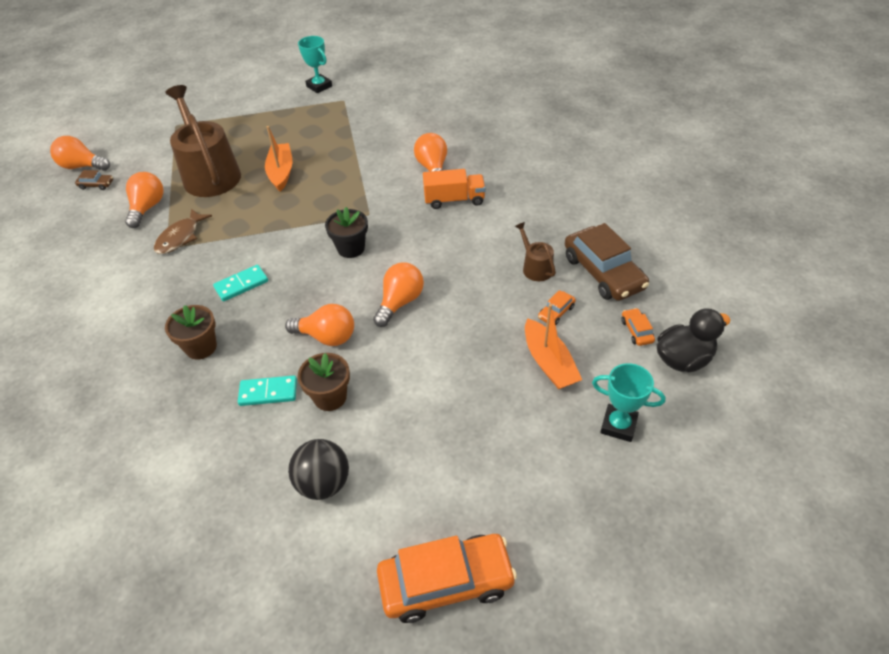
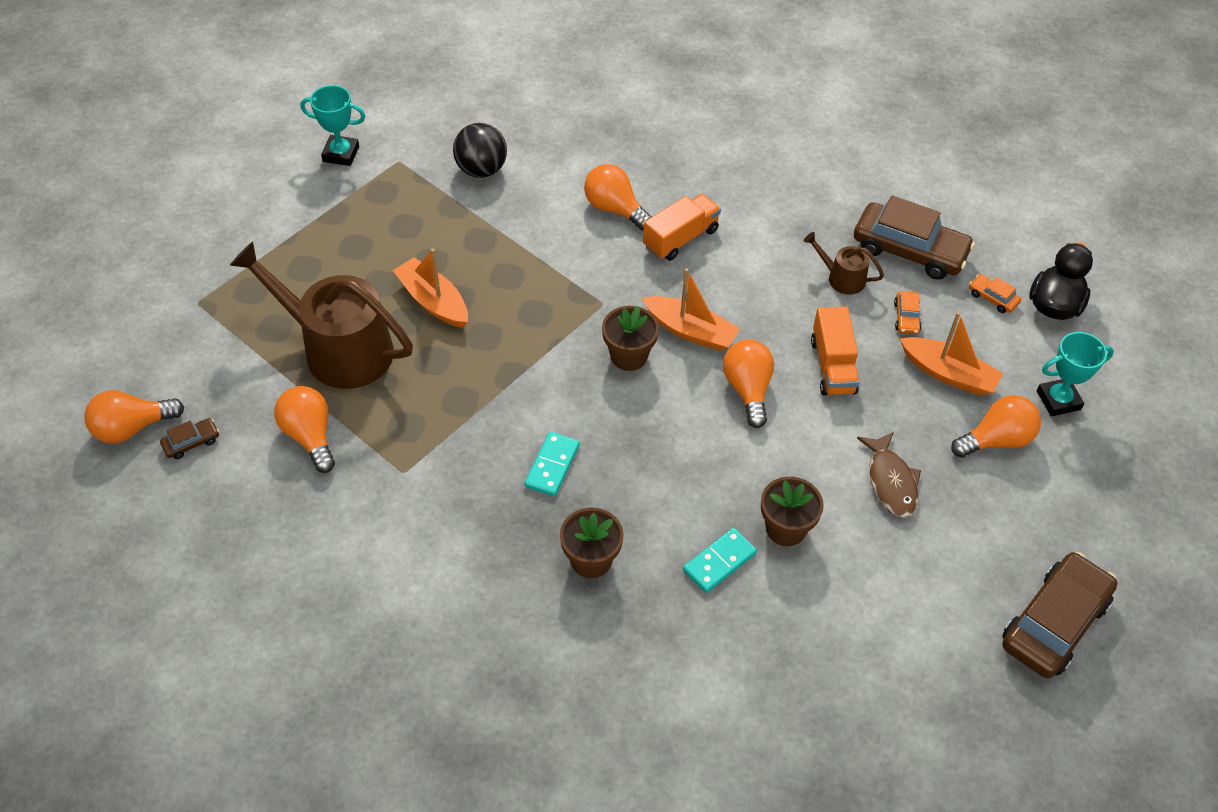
camera: 40 degrees left, 5 degrees up
brown fish [154,208,212,254] -> brown fish moved to [857,432,921,517]
orange light bulb [285,304,354,346] -> orange light bulb moved to [951,395,1041,458]
black ball [288,439,349,500] -> black ball moved to [453,123,507,178]
black flower pot [325,207,368,258] -> brown flower pot [602,306,659,371]
orange car [377,534,517,623] -> brown car [1002,552,1117,678]
none -> orange boat [642,268,740,351]
none -> orange truck [811,306,860,396]

